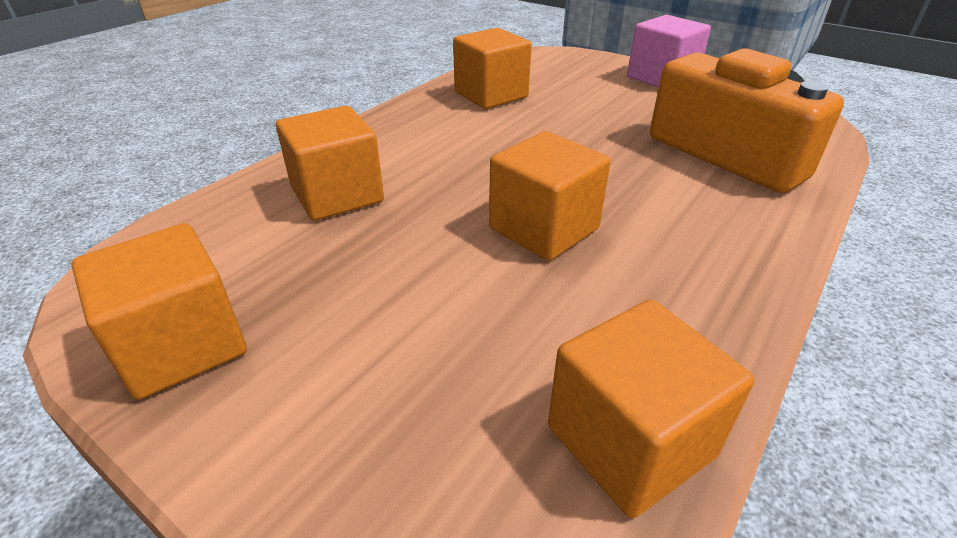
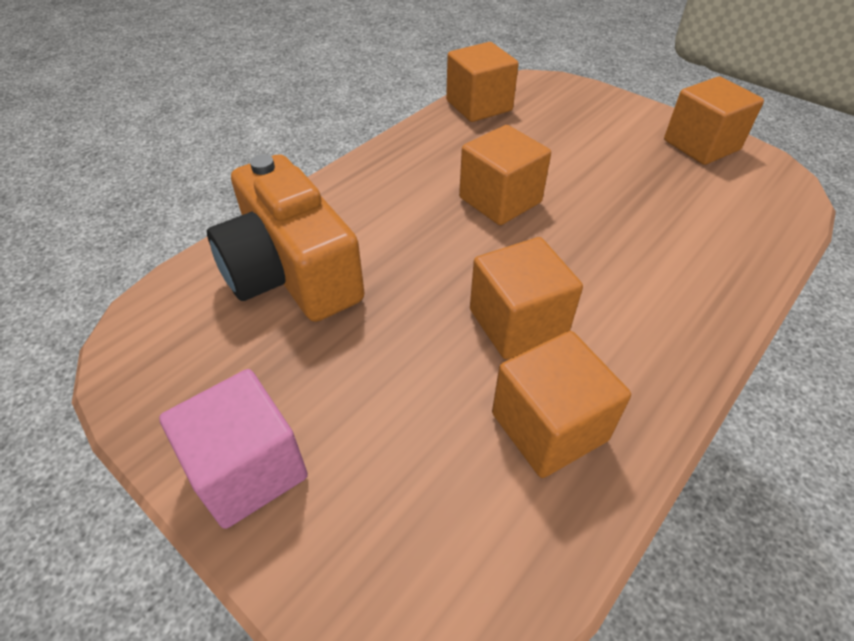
camera: 175 degrees left, 10 degrees up
orange cube [276,106,384,221] -> orange cube moved to [470,237,583,359]

